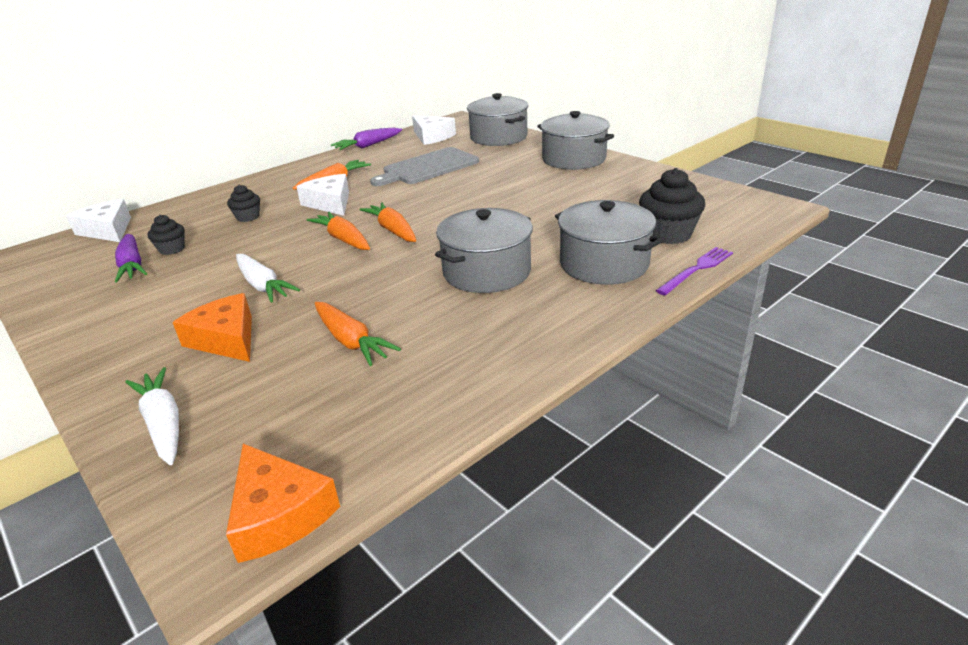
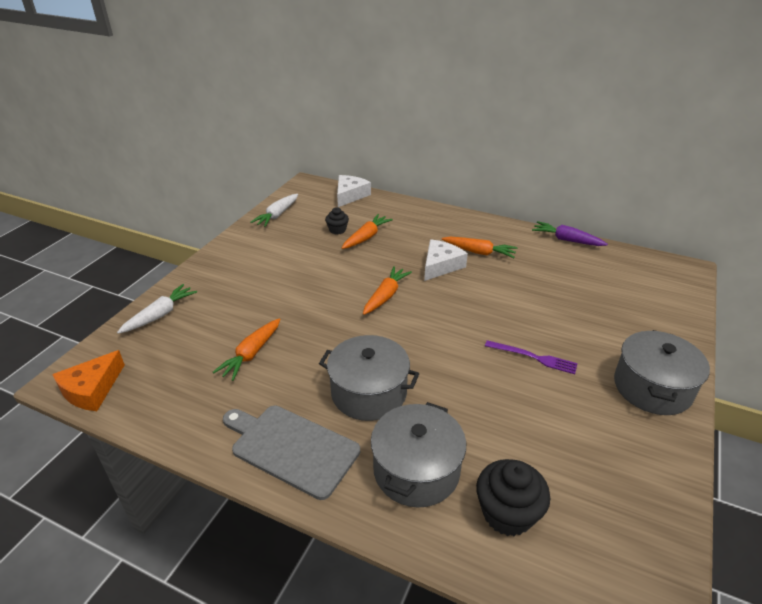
camera: 65 degrees right, 5 degrees up
purple carrot [115,234,147,282] -> none
orange cheese [173,293,252,362] -> none
black cupcake [227,185,260,222] -> none
white carrot [236,254,300,303] -> white carrot moved to [251,194,298,227]
orange carrot [360,202,416,242] -> orange carrot moved to [342,214,393,249]
grey cutting board [370,147,479,186] -> grey cutting board moved to [223,406,360,500]
white cheese [412,115,456,145] -> none
grey pot [467,93,528,146] -> none
purple fork [656,247,733,295] -> purple fork moved to [485,340,578,374]

